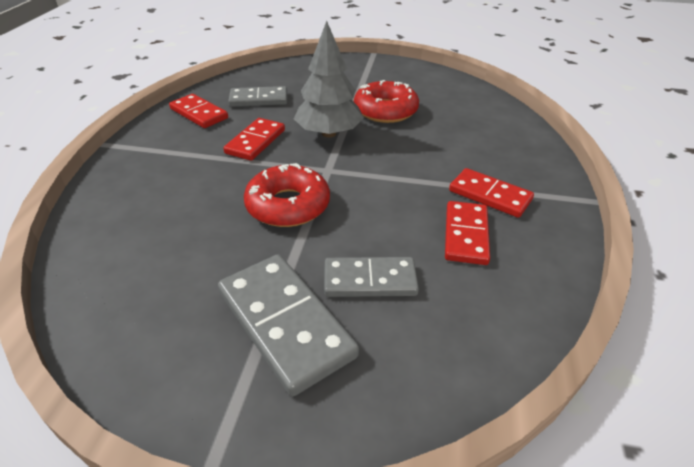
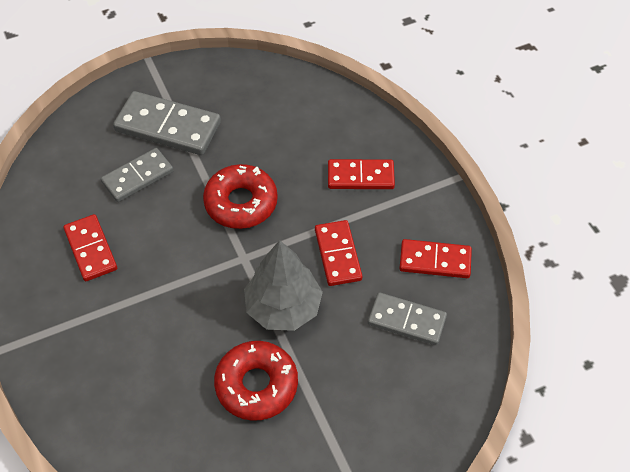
camera: 145 degrees right, 15 degrees up
grey domino [228,86,287,107] -> grey domino turned 60 degrees clockwise [368,292,447,345]
red domino [449,168,534,218] -> red domino moved to [328,159,395,189]

